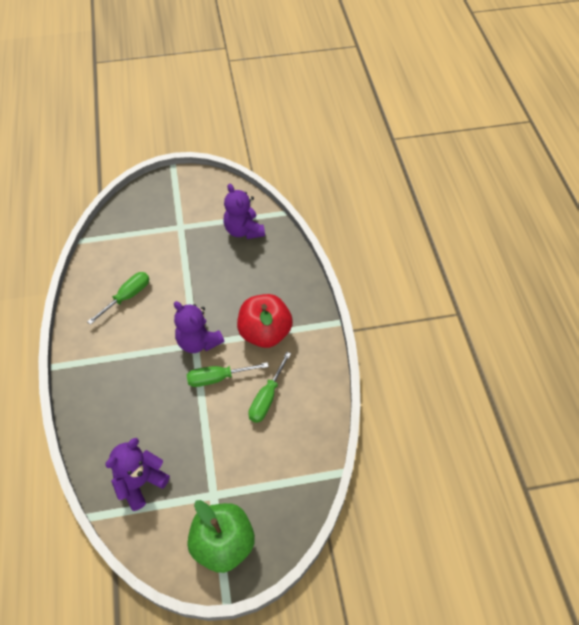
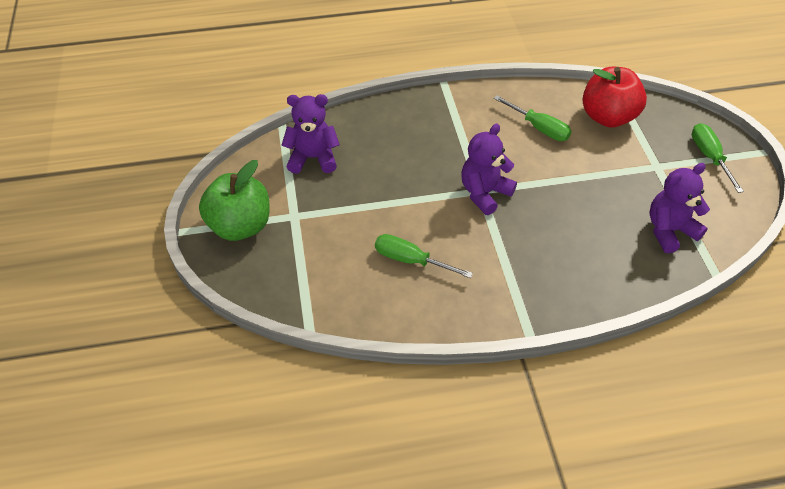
camera: 90 degrees right, 5 degrees down
purple teddy bear [105,438,170,511] -> purple teddy bear turned 45 degrees counterclockwise [281,94,340,174]
green screwdriver [187,362,269,387] -> green screwdriver moved to [692,123,744,193]
red apple [237,294,293,348] -> red apple moved to [582,67,647,127]

